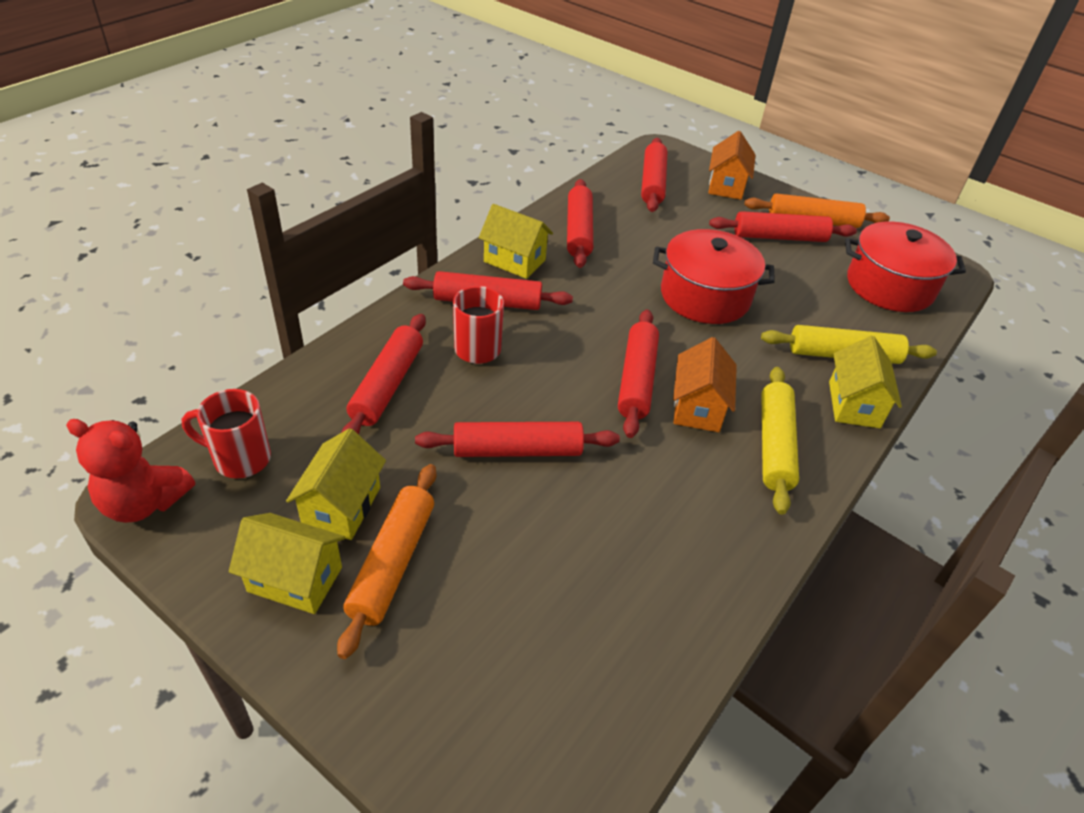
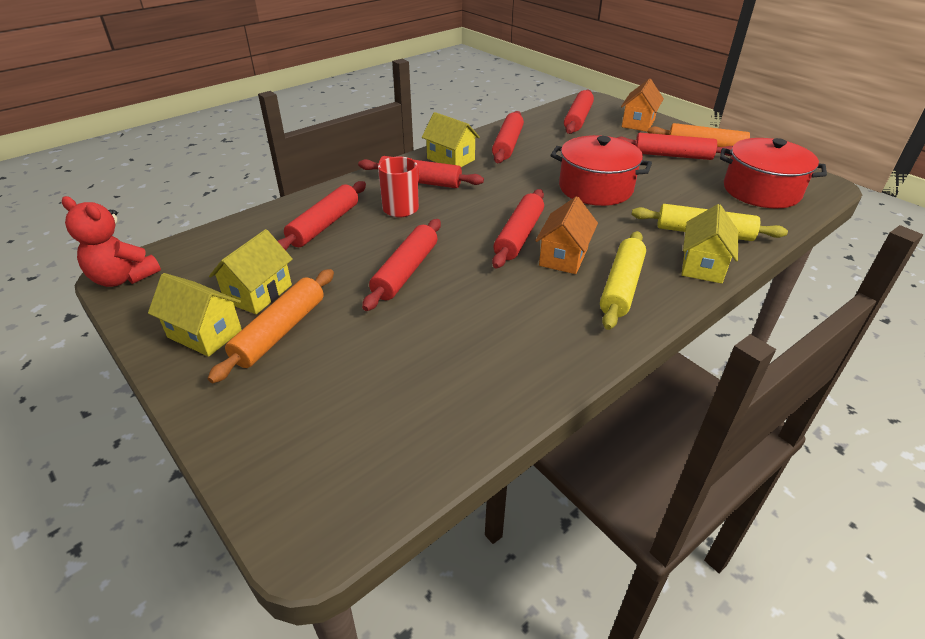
camera: 15 degrees right, 5 degrees down
red mug [181,389,271,478] -> none
red rolling pin [415,422,620,457] -> red rolling pin turned 75 degrees counterclockwise [362,219,441,311]

